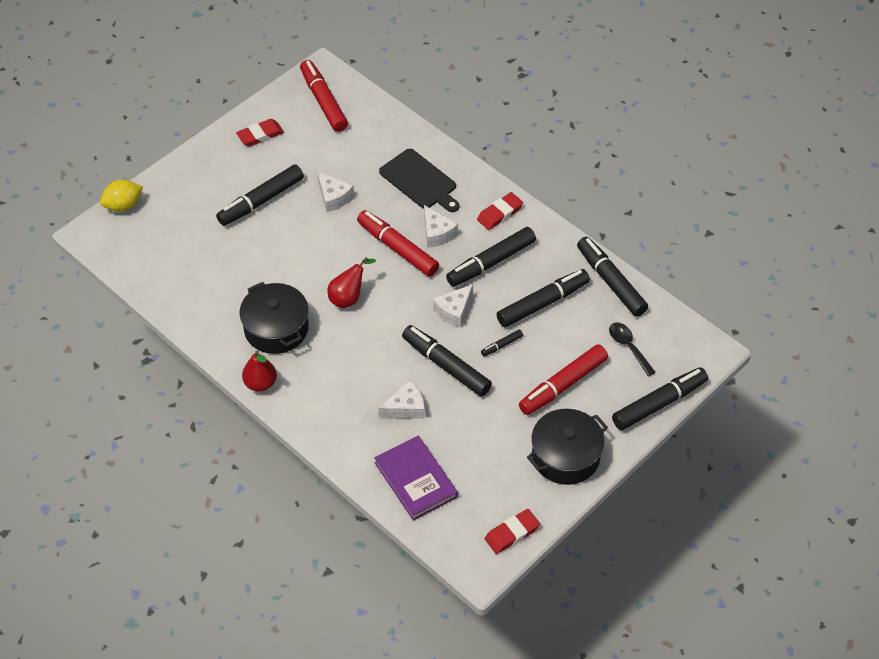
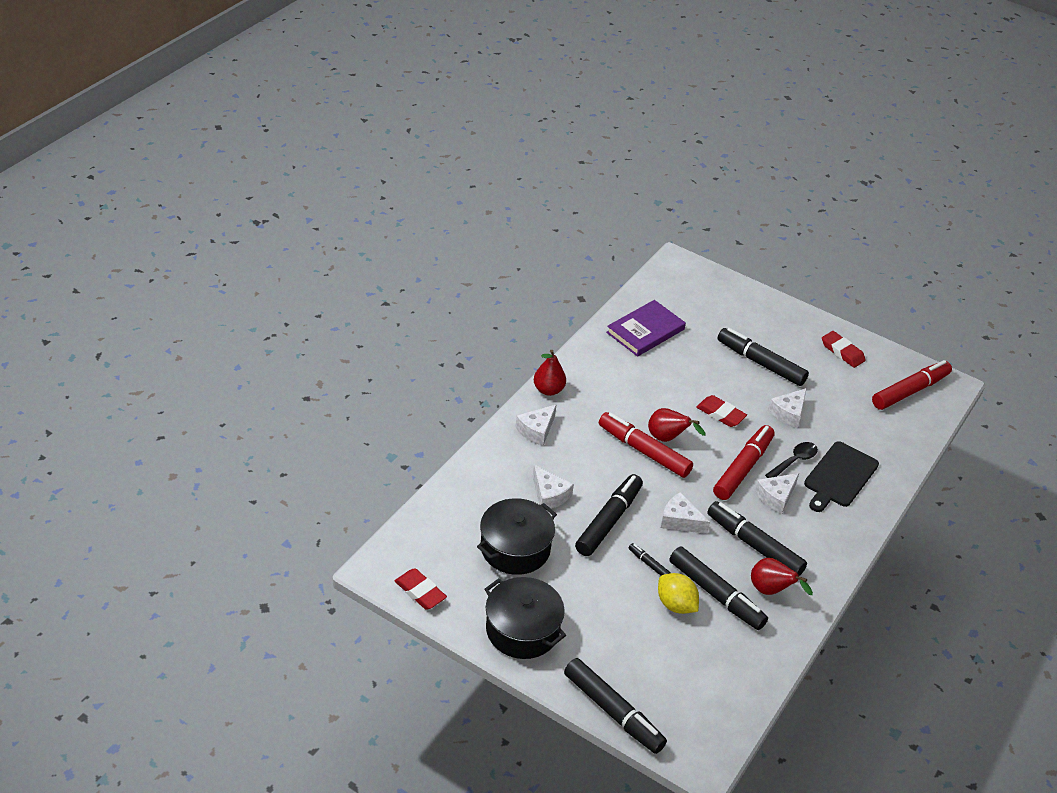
camera: 75 degrees right, 10 degrees down
yellow lemon [100,180,143,212] -> yellow lemon moved to [658,573,699,614]
black pot [240,282,309,354] -> black pot moved to [477,498,557,575]
purple book [374,436,458,521] -> purple book moved to [606,300,686,357]
red eraser [477,192,523,230] -> red eraser moved to [696,395,747,427]
red marker [519,344,608,415] -> red marker moved to [599,412,693,478]
black marker [577,237,648,317] -> none
black spoon [609,322,656,376] -> black spoon moved to [765,442,818,478]
none -> white cheese [515,404,557,446]
none -> red pear [751,558,813,595]

